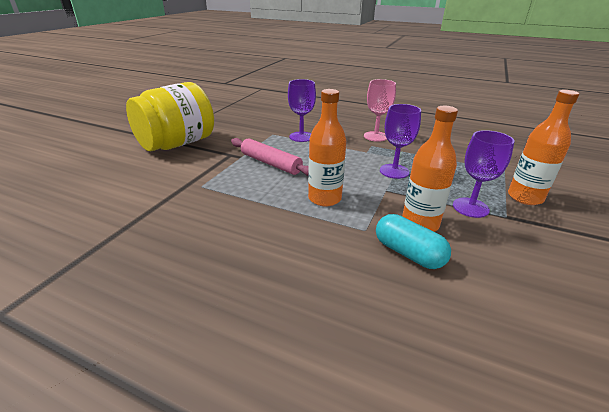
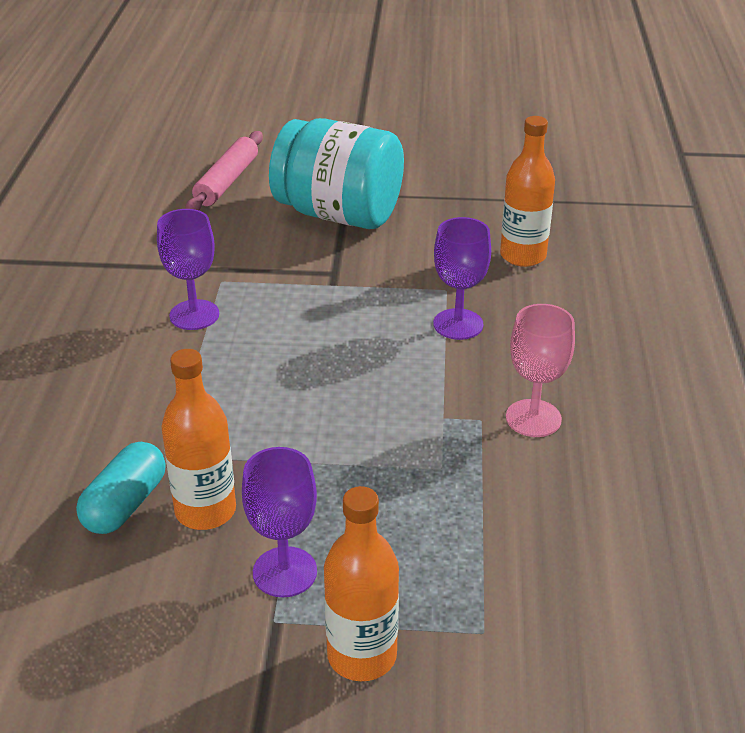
camera: 70 degrees right, 5 degrees up
yellow jar [126,82,214,151] -> turquoise jar [269,118,404,229]
pink rolling pin [231,138,309,176] -> pink rolling pin moved to [185,131,263,210]
orange bottle [308,89,346,206] -> orange bottle moved to [500,116,555,267]
purple goblet [380,104,421,179] -> purple goblet moved to [157,209,219,330]

